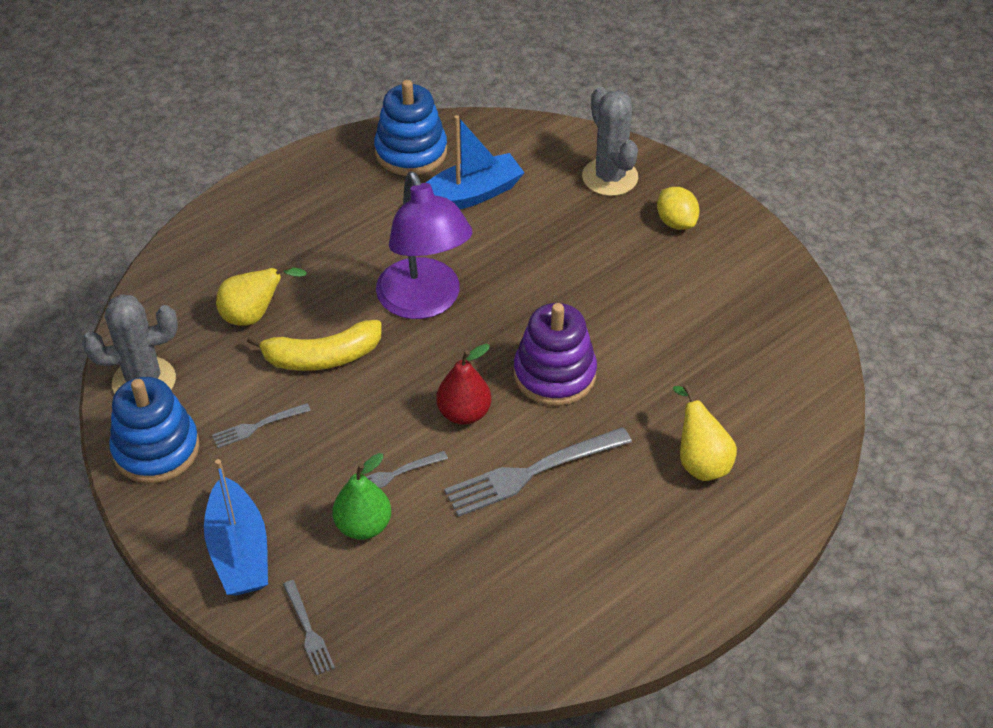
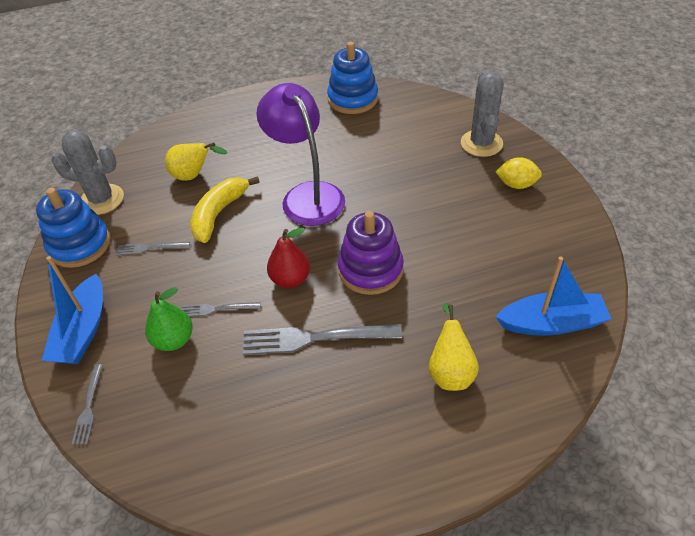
camera: 25 degrees right, 0 degrees up
yellow banana [247,320,382,371] -> yellow banana turned 105 degrees clockwise [190,176,260,243]
purple lamp [376,171,472,319] -> purple lamp turned 150 degrees clockwise [257,83,345,226]
blue boat [426,115,525,209] -> blue boat moved to [496,256,611,336]
yellow lemon [657,187,700,230] -> yellow lemon turned 75 degrees counterclockwise [495,157,542,189]

